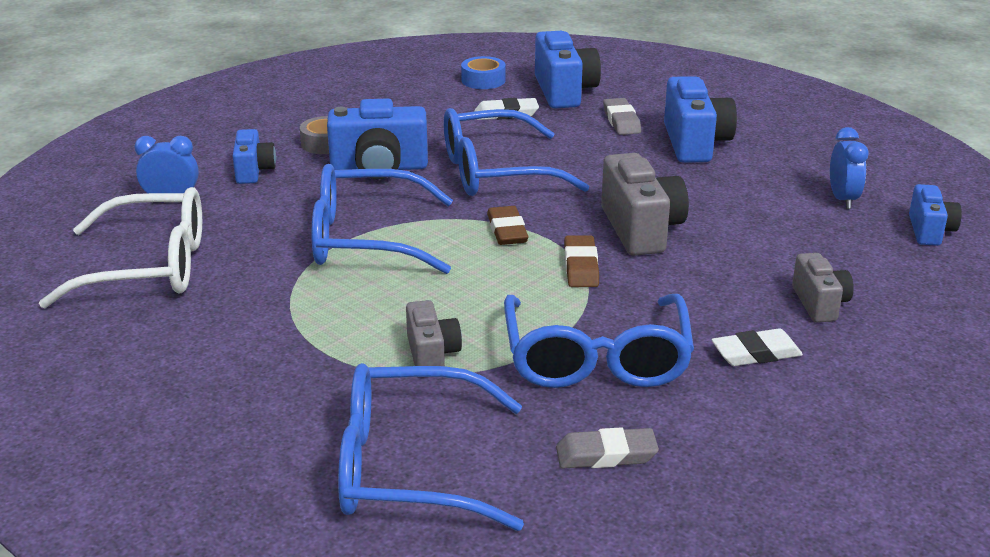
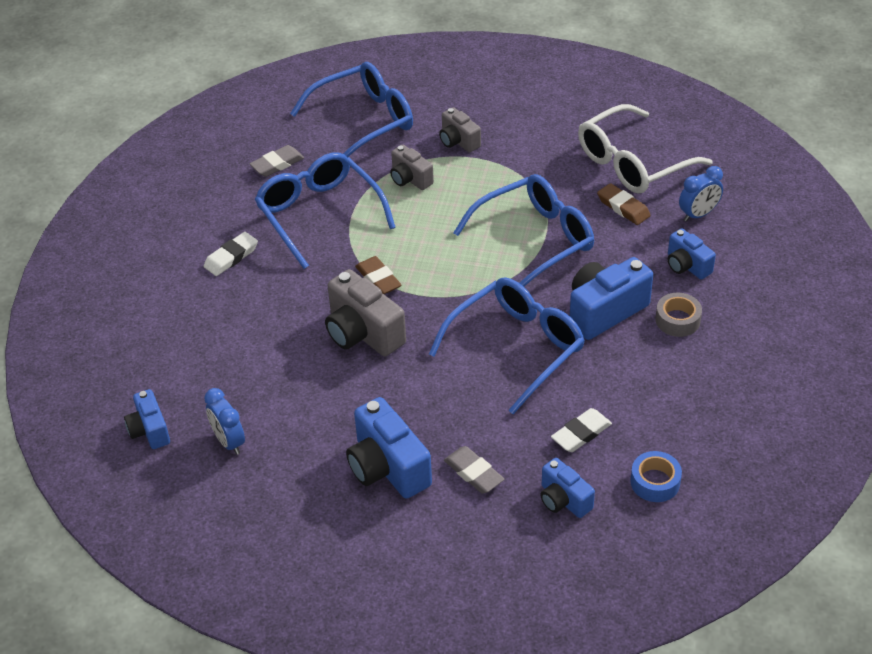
camera: 150 degrees right, 15 degrees up
brown eraser [487,206,529,245] -> brown eraser moved to [597,183,651,225]
blue camera [535,31,601,108] -> blue camera [540,458,595,518], size x0.60
grey camera [792,253,854,322] -> grey camera moved to [439,107,481,153]

